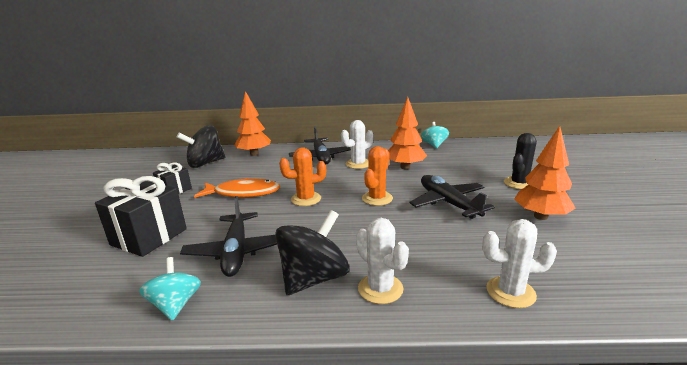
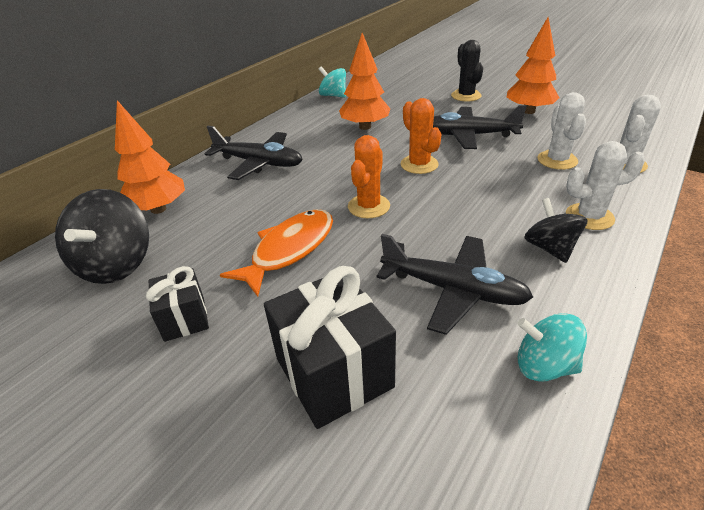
camera: 55 degrees left, 15 degrees up
black spinning top [275,210,349,295] -> black spinning top [524,198,588,263], size x0.63
white cactus [341,120,374,169] -> white cactus moved to [537,92,586,170]

